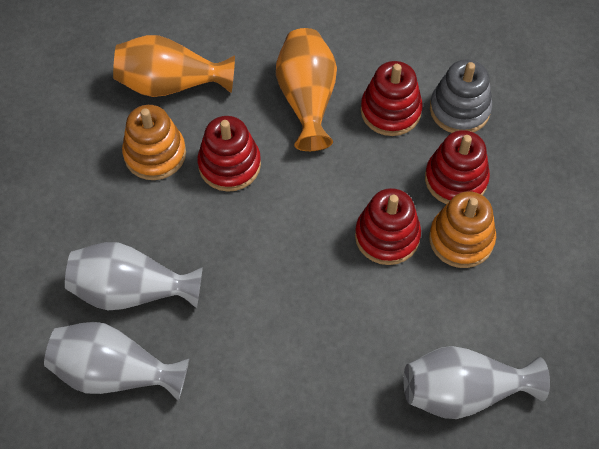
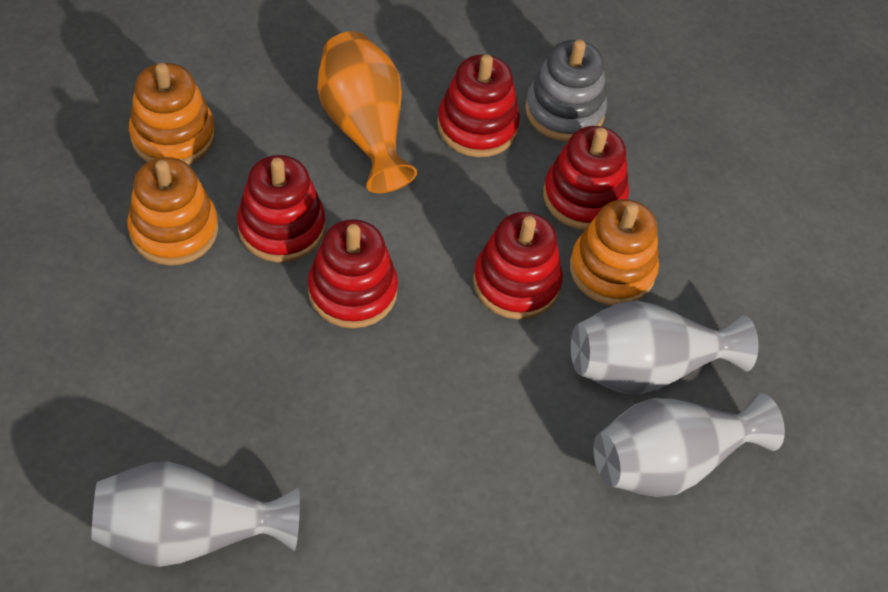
camera: 20 degrees left, 5 degrees down
grey vase [65,242,203,310] -> grey vase moved to [571,300,758,394]
orange vase [113,35,235,97] -> orange stacking toy [129,63,215,165]
none -> red stacking toy [308,219,398,328]

